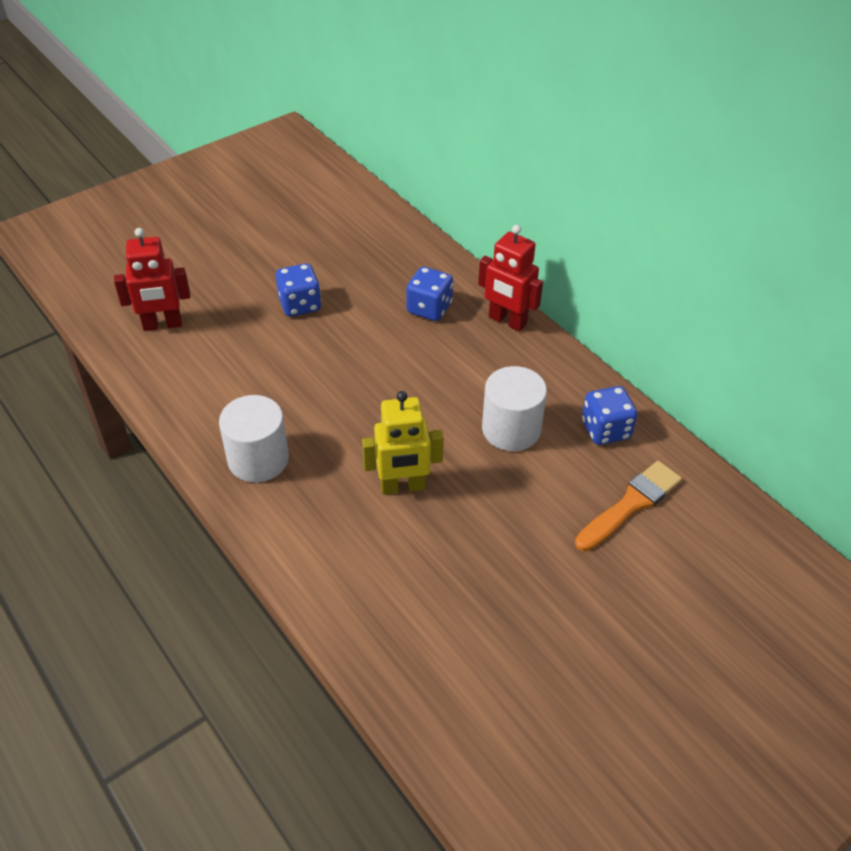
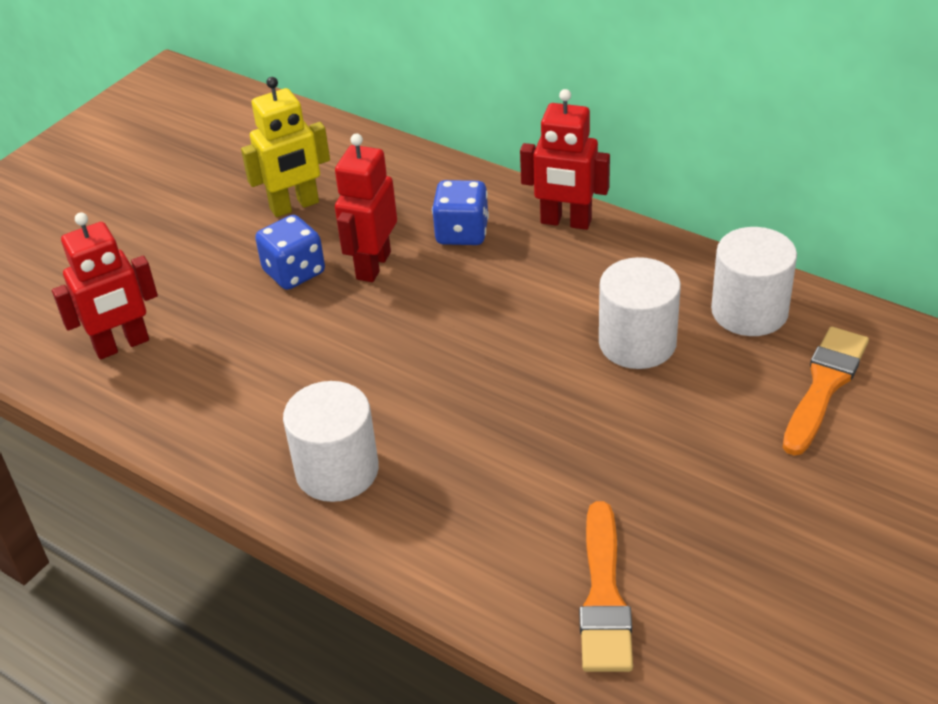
camera: 15 degrees left, 5 degrees down
yellow robot [362,391,444,495] -> yellow robot moved to [241,77,330,217]
blue dice [582,386,638,445] -> white cylinder [711,227,797,336]
none -> red robot [335,133,397,282]
none -> orange brush [579,501,633,672]

